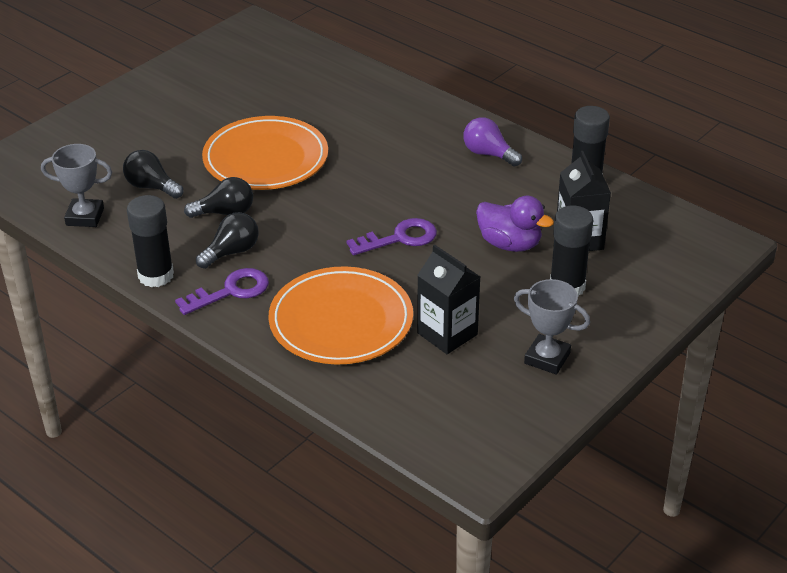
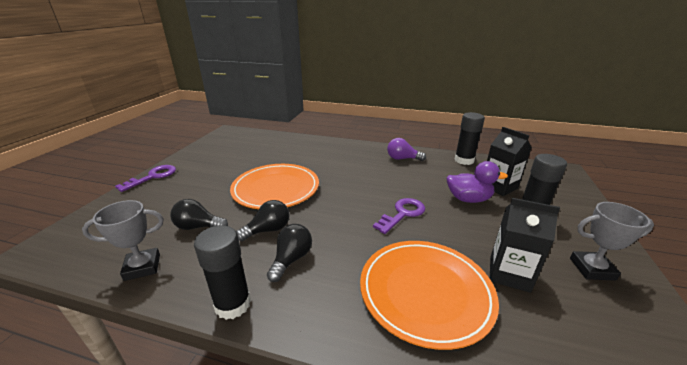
camera: 25 degrees left, 10 degrees down
purple key [175,268,269,315] -> purple key moved to [115,165,176,192]

